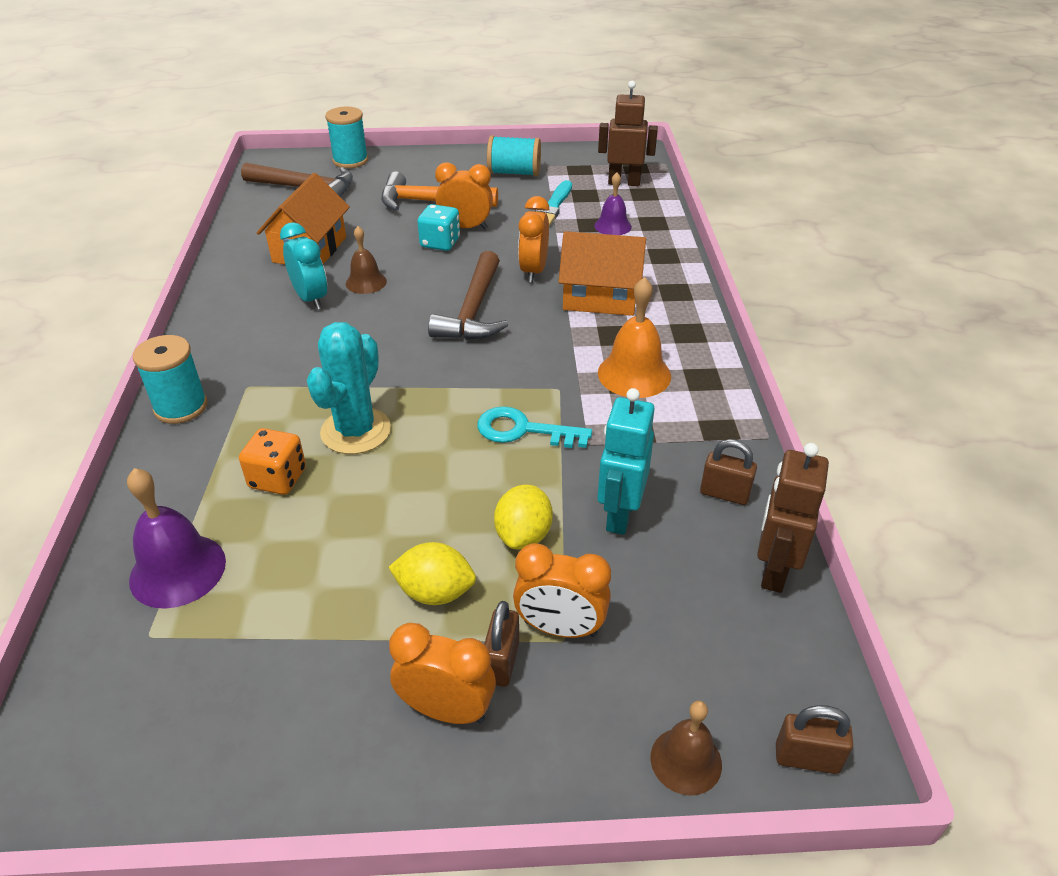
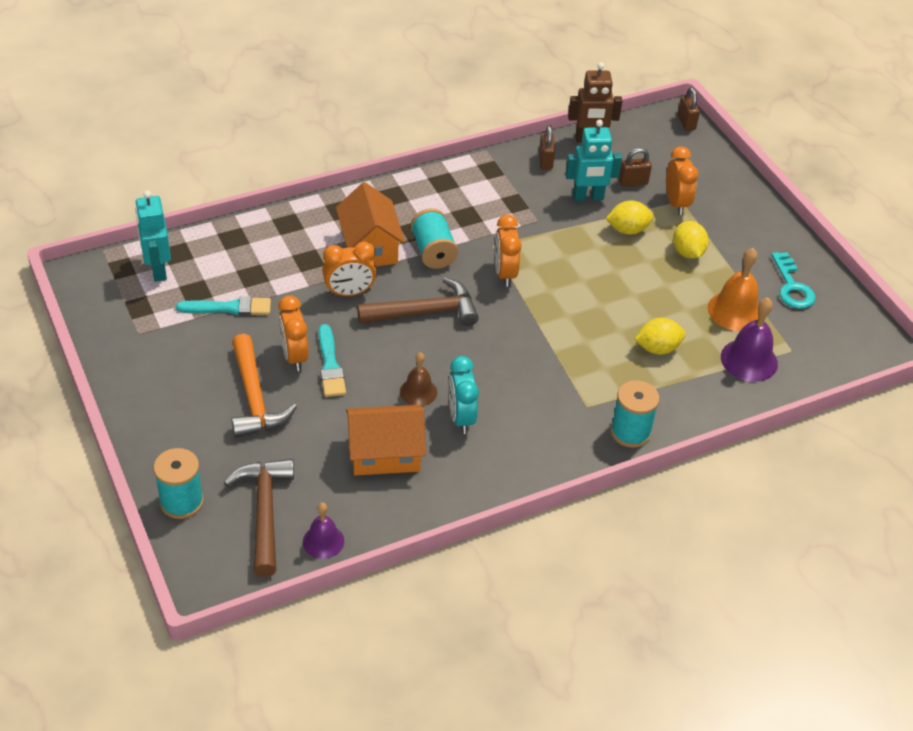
camera: 115 degrees left, 5 degrees up
orange dice [239,428,306,495] -> yellow lemon [634,318,686,355]
turquoise clock [280,222,327,310] -> turquoise clock turned 45 degrees counterclockwise [448,356,479,434]
turquoise cactus [307,322,391,454] -> none
orange clock [389,623,496,724] -> orange clock moved to [495,214,522,287]
turquoise dice [417,204,460,251] -> turquoise brush [319,324,346,397]
turquoise key [477,406,592,448] -> turquoise key moved to [771,252,816,309]
brown padlock [484,601,519,687] -> brown padlock moved to [619,148,652,187]
turquoise spool [487,135,541,176] -> turquoise spool moved to [410,208,458,269]
purple bell [594,172,632,235] -> purple bell moved to [303,503,344,559]
brown robot [598,81,658,186] -> turquoise robot [135,191,171,282]
orange bell [598,277,671,398] -> orange bell moved to [708,248,759,331]
brown bell [651,700,722,796] -> none

